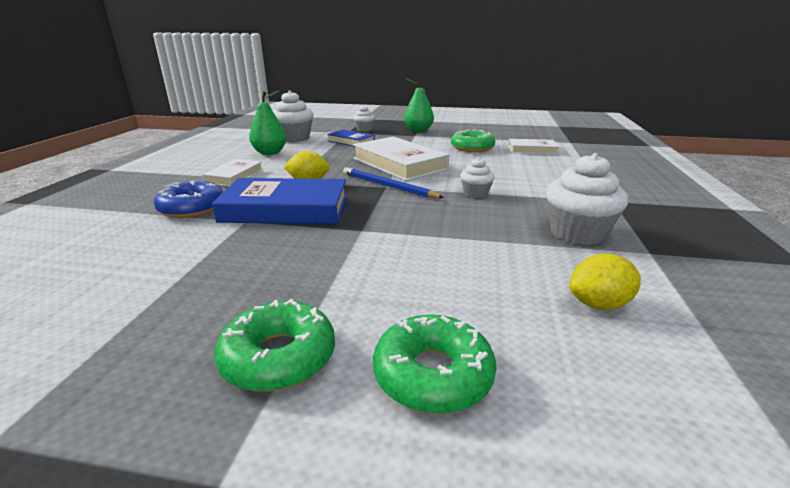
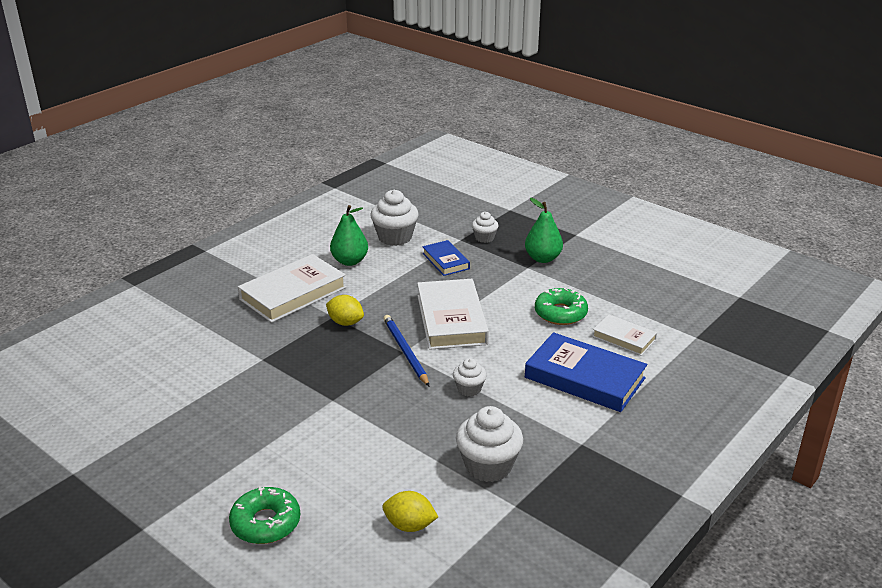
camera: 30 degrees right, 5 degrees up
blue donut [154,181,223,218] -> none
white book [202,159,263,186] -> white book [238,254,346,323], size x1.80
blue book [212,178,347,224] -> blue book moved to [525,332,647,412]
green donut [214,299,335,392] -> none

